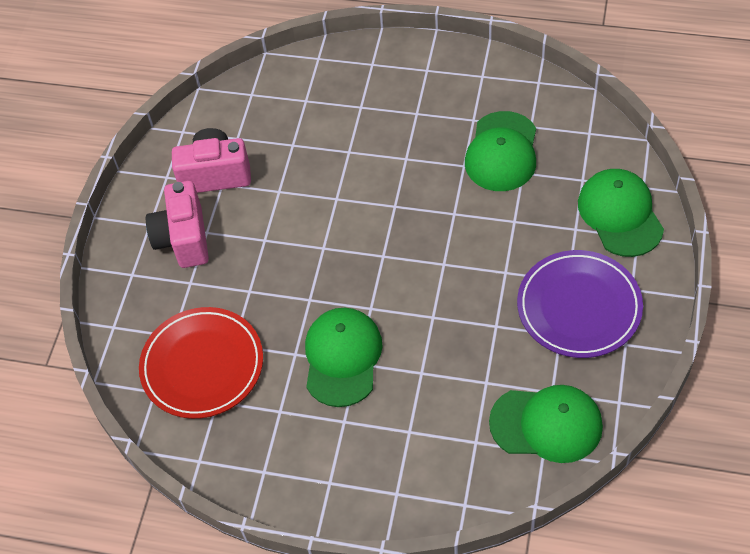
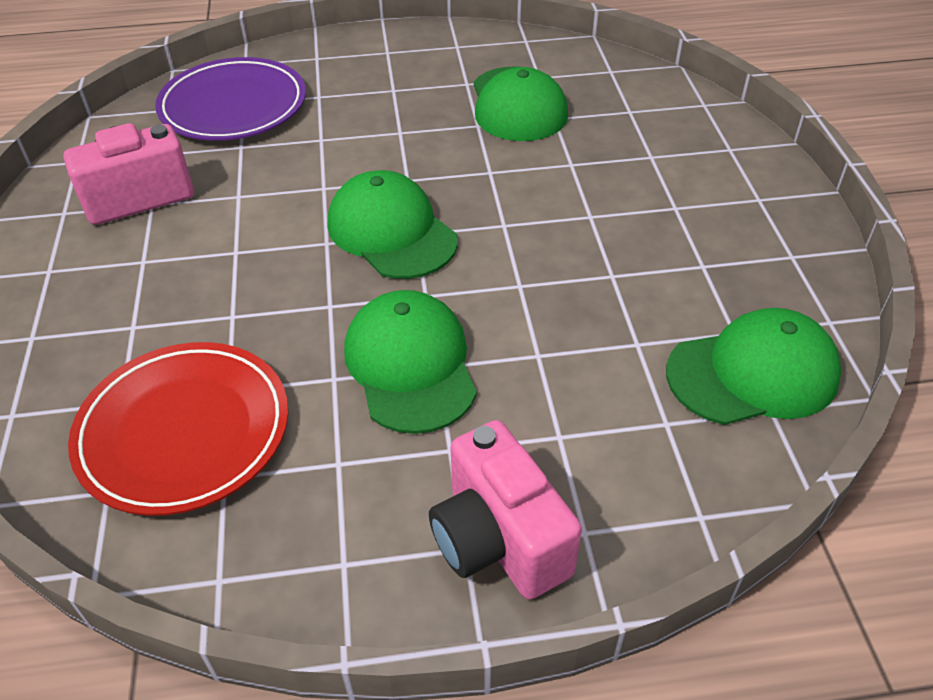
camera: 25 degrees left, 10 degrees down
pink camera [146,181,209,268] -> pink camera moved to [429,420,582,600]
purple plate [517,250,643,358] -> purple plate moved to [155,57,306,141]
green cap [578,169,664,257] -> green cap moved to [328,170,458,279]

